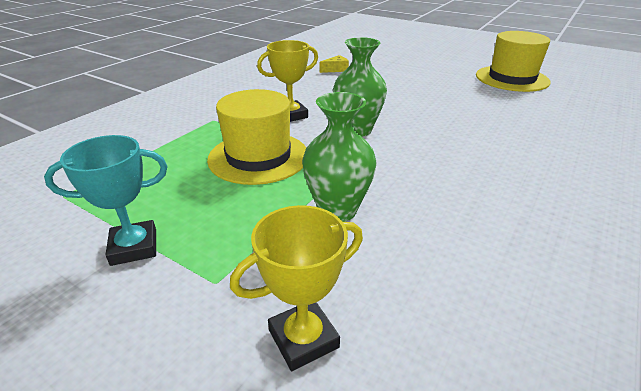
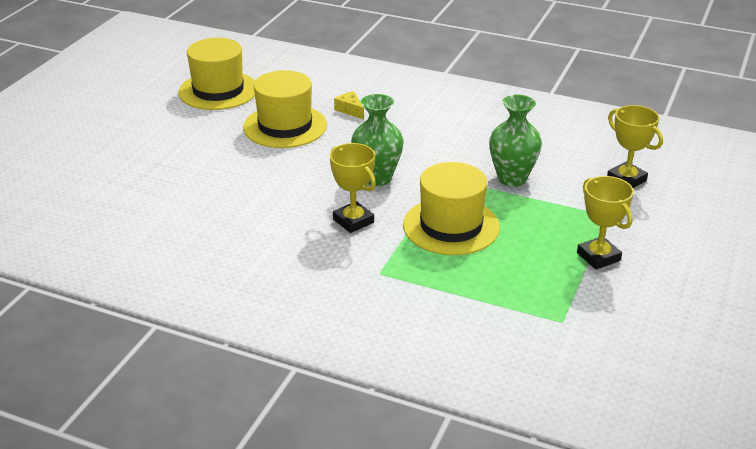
camera: 100 degrees left, 0 degrees up
turquoise trophy [44,135,167,266] -> yellow trophy [577,176,634,270]
yellow cheese [320,55,349,73] -> yellow cheese moved to [334,91,364,119]
none -> yellow hat [243,70,327,148]

